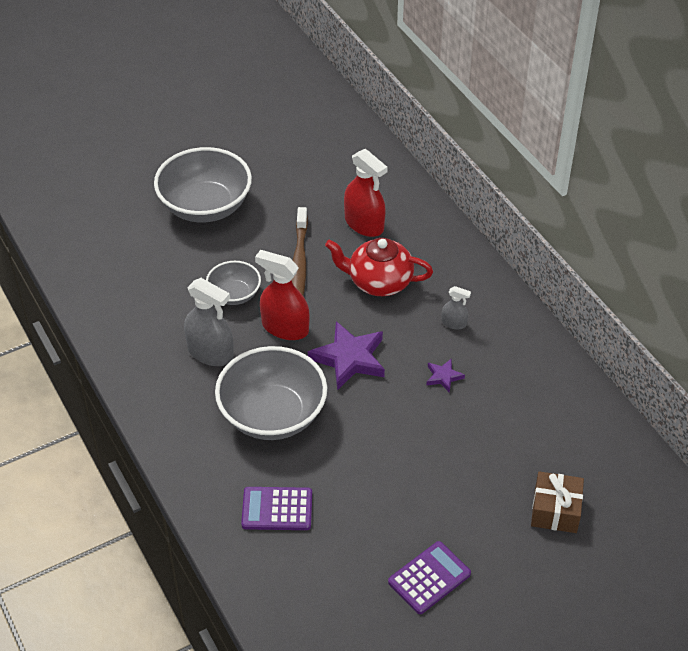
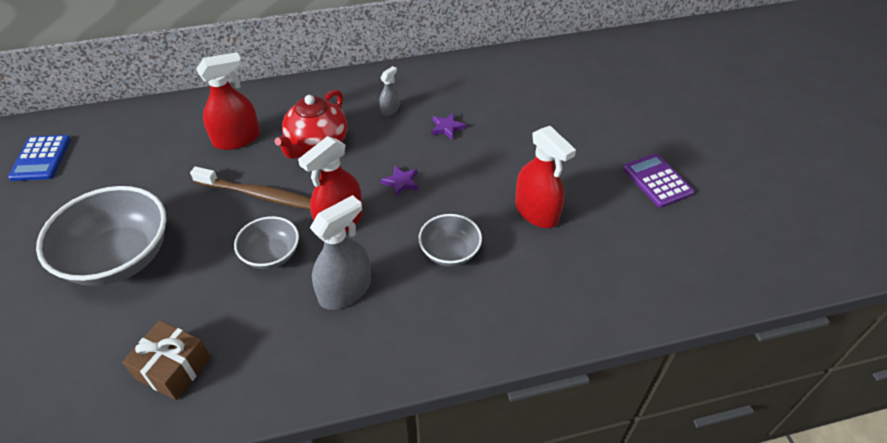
camera: 75 degrees left, 0 degrees up
grey bowl [215,346,327,440] -> grey bowl [418,214,482,266], size x0.54
purple calculator [241,487,312,530] -> none
purple star [308,321,385,390] -> purple star [381,165,418,196], size x0.49
brown gift [531,471,584,533] -> brown gift moved to [122,320,211,400]
none -> blue calculator [8,135,71,181]
none -> red spray bottle [515,126,576,228]

